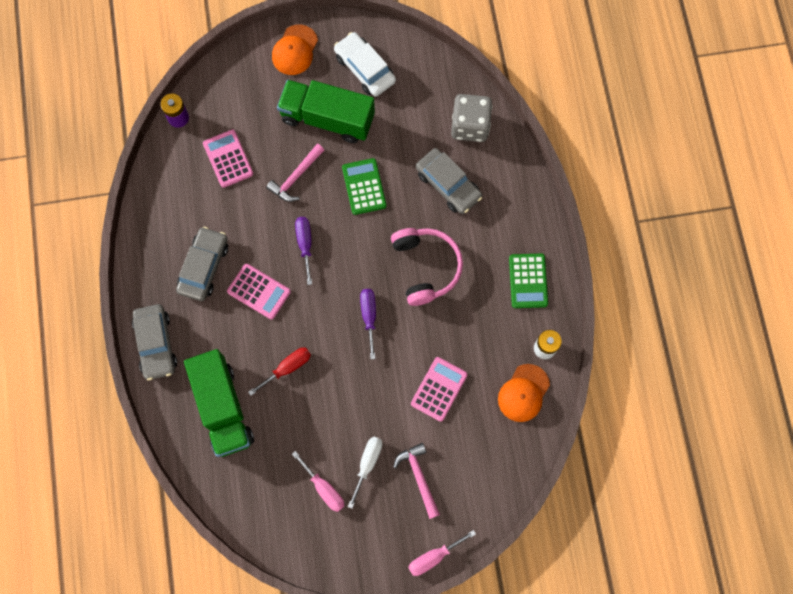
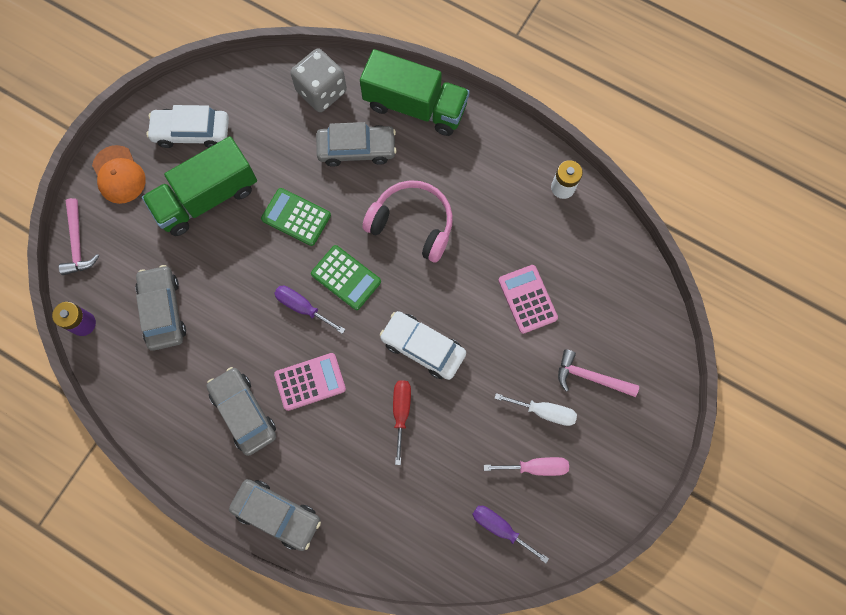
camera: 50 degrees left, 0 degrees up
green truck [184,349,254,457] -> green truck moved to [360,49,470,136]
pink calculator [203,130,253,188] -> grey car [136,265,186,351]
pink hammer [266,144,324,202] -> pink hammer moved to [59,198,99,275]
white screwdriver [348,436,382,509] -> white screwdriver turned 135 degrees clockwise [494,393,577,426]
purple screwdriver [360,289,376,359] -> purple screwdriver moved to [472,506,549,563]
pink screwdriver [408,530,476,576] -> none
orange cap [498,364,550,422] -> none
green calculator [509,254,548,308] -> green calculator moved to [311,245,381,310]
none -> white car [380,311,466,380]

